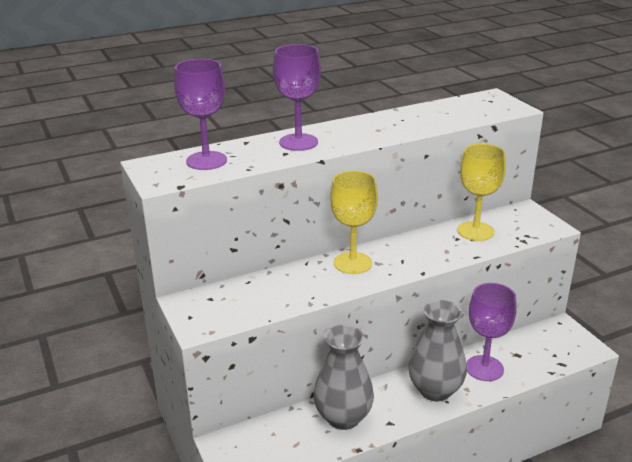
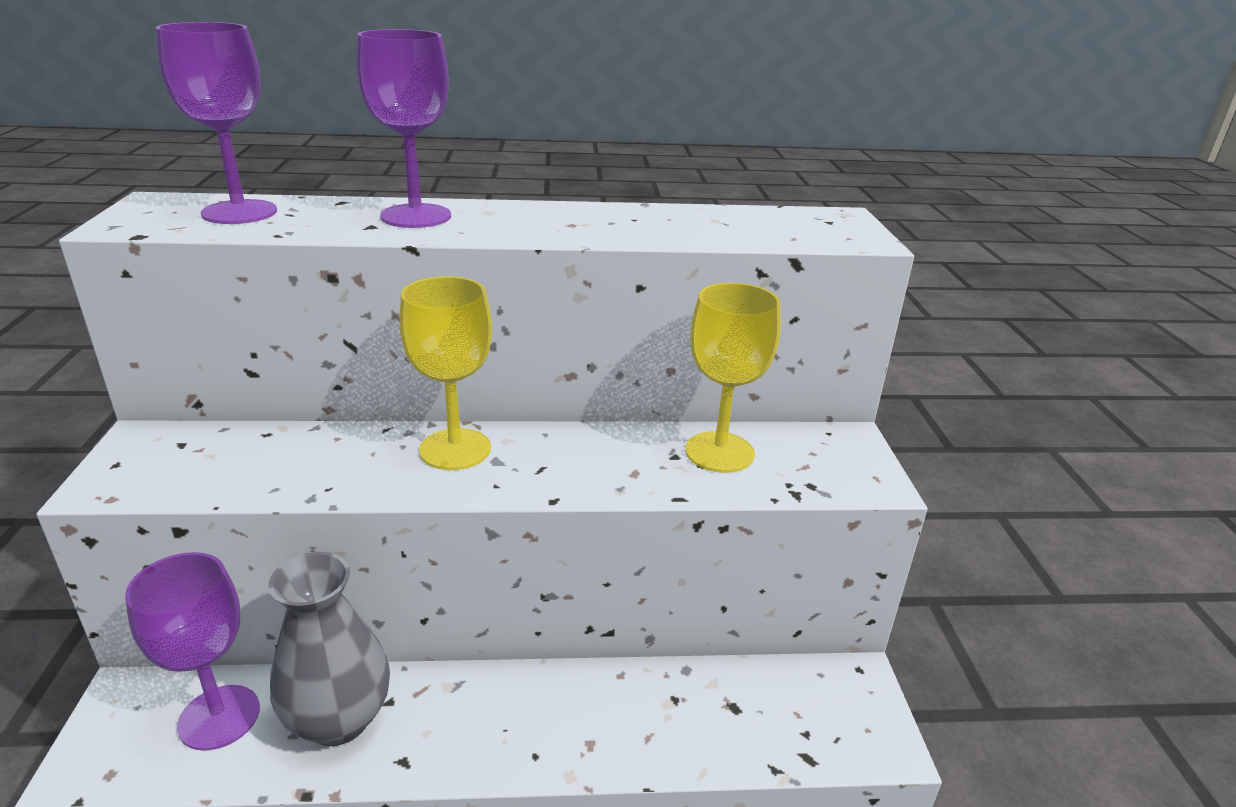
camera: 20 degrees right, 0 degrees up
grey vase [408,300,467,401] -> none
purple goblet [466,283,517,381] -> purple goblet moved to [125,552,260,751]

